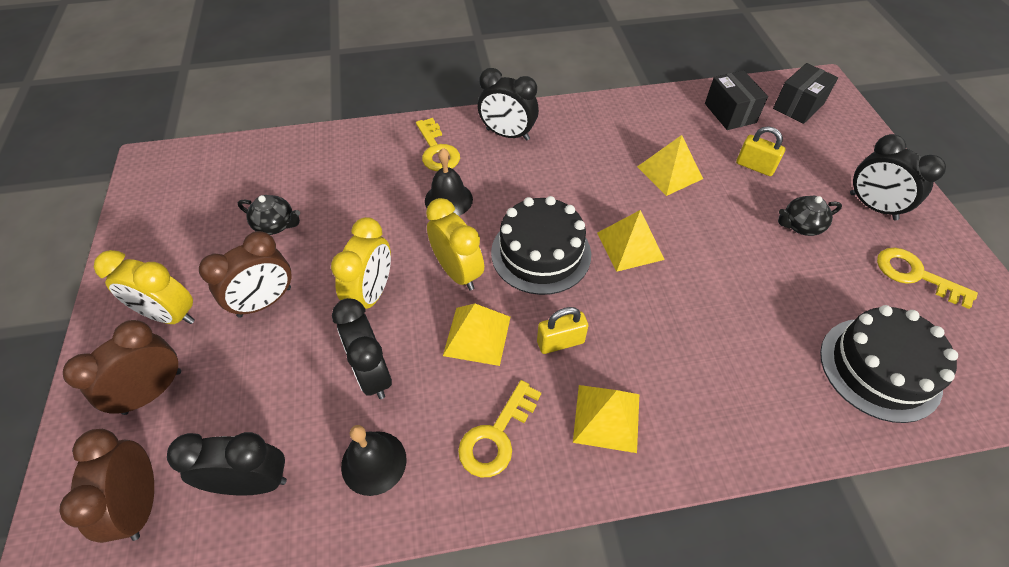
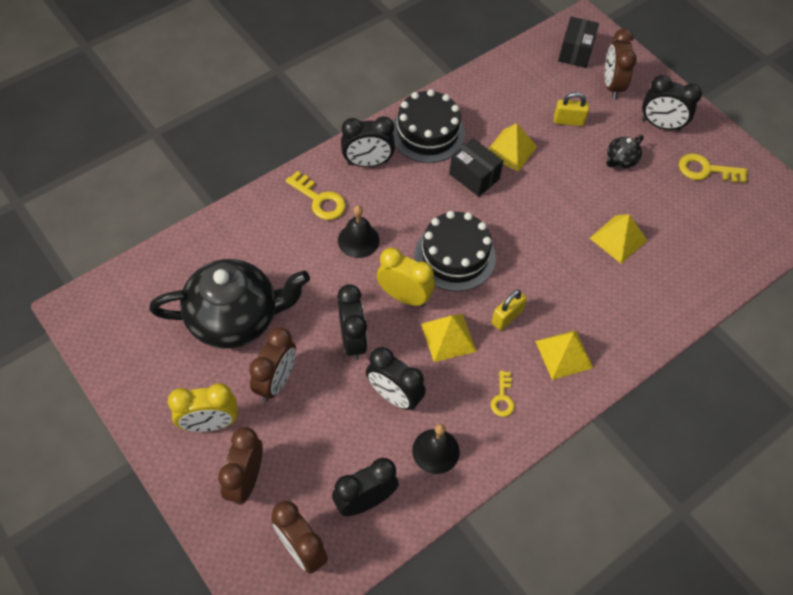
camera: 30 degrees left, 5 degrees up
black teapot [238,195,300,235] -> black teapot [149,259,310,349], size x2.41
yellow clock [331,217,391,309] -> black clock [337,284,368,360]
yellow key [458,380,541,477] -> yellow key [491,371,515,417], size x0.62
yellow pyramid [597,210,665,272] -> yellow pyramid moved to [590,214,647,264]
black box [705,70,768,130] -> black box moved to [449,138,503,197]
black cake [820,305,958,423] -> black cake moved to [393,89,465,163]
none -> brown clock [605,29,637,99]

